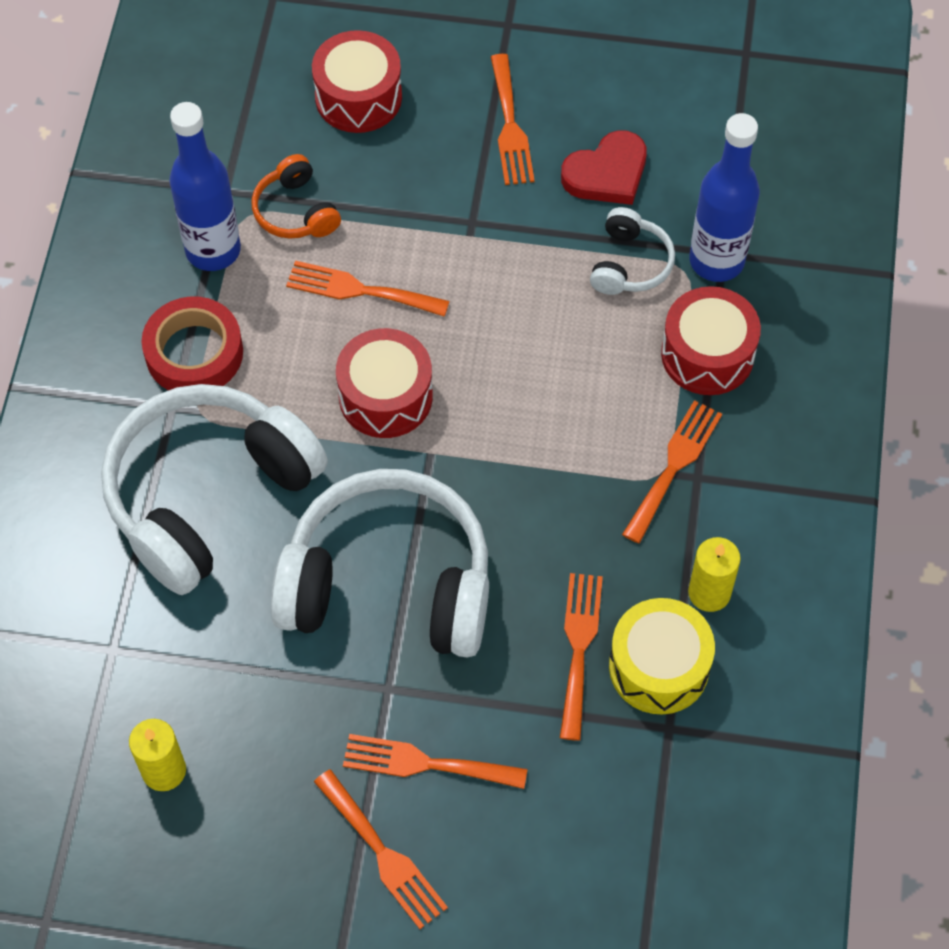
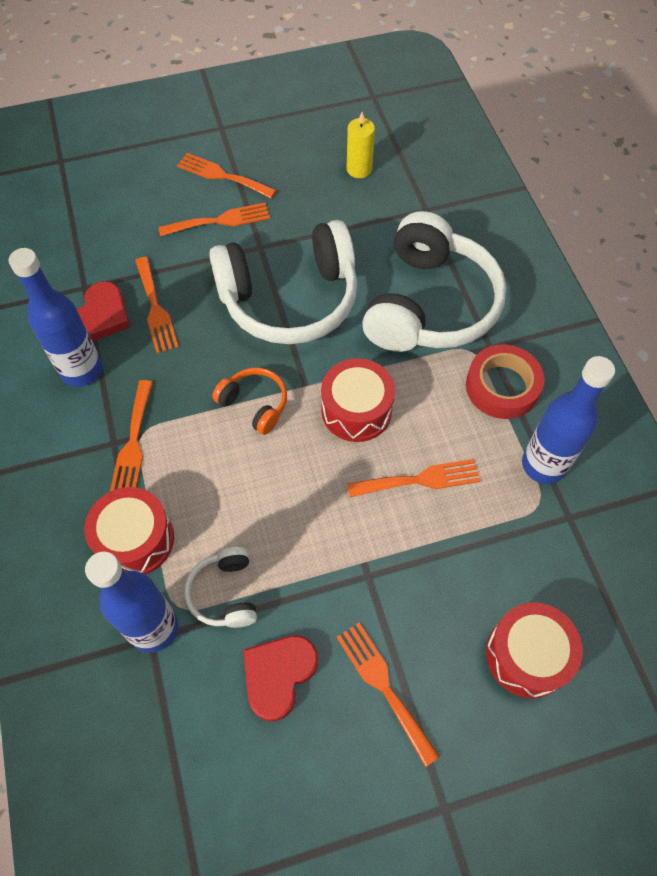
camera: 155 degrees right, 0 degrees up
orange headphones [252,154,341,239] -> orange headphones moved to [212,368,287,435]
yellow drum [609,598,715,715] -> red heart [77,281,130,342]
yellow candle [688,537,741,612] -> blue bottle [9,248,102,387]

